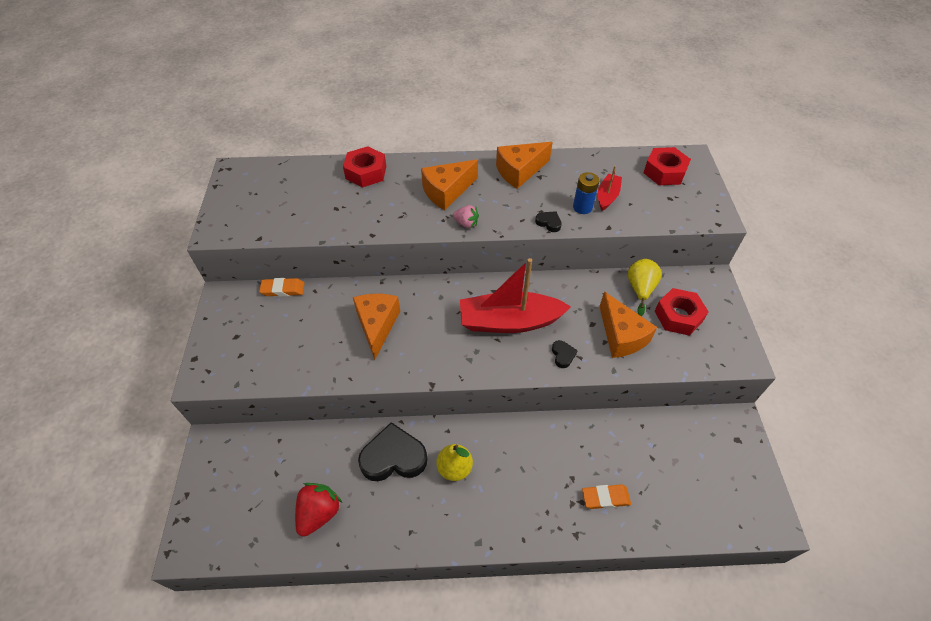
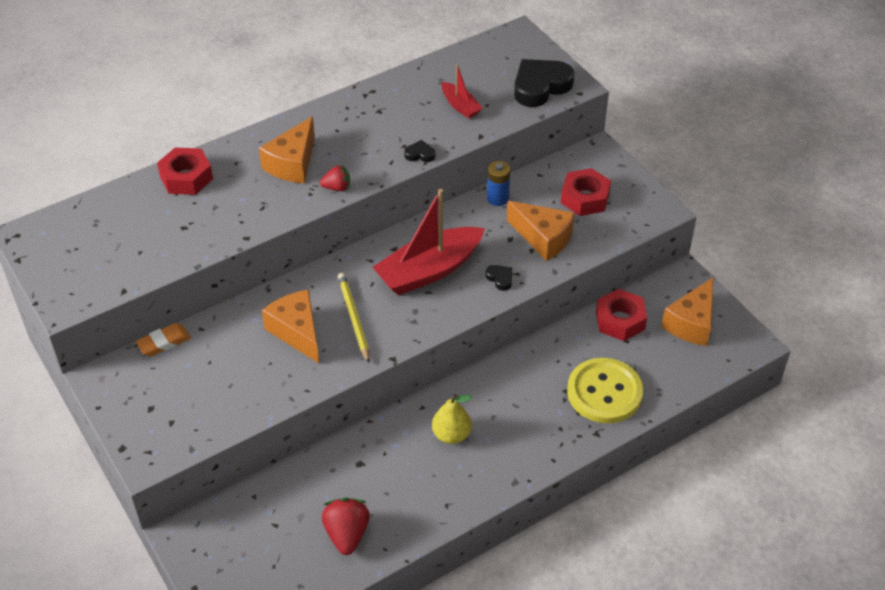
camera: 30 degrees left, 5 degrees down
black heart [358,422,428,481] -> black heart moved to [514,59,574,107]
pink strawberry [453,205,479,228] -> red strawberry [320,165,350,191]
orange cheese [496,142,552,189] -> orange cheese moved to [661,277,714,346]
blue battery [573,172,599,214] -> blue battery moved to [487,161,510,206]
orange eraser [582,484,631,509] -> yellow button [567,358,643,423]
red boat [598,165,622,211] -> red boat turned 150 degrees clockwise [441,64,483,118]
yellow pear [628,259,662,316] -> none
red nut [643,147,691,185] -> red nut moved to [596,289,647,341]
none -> yellow pencil [338,273,370,363]

